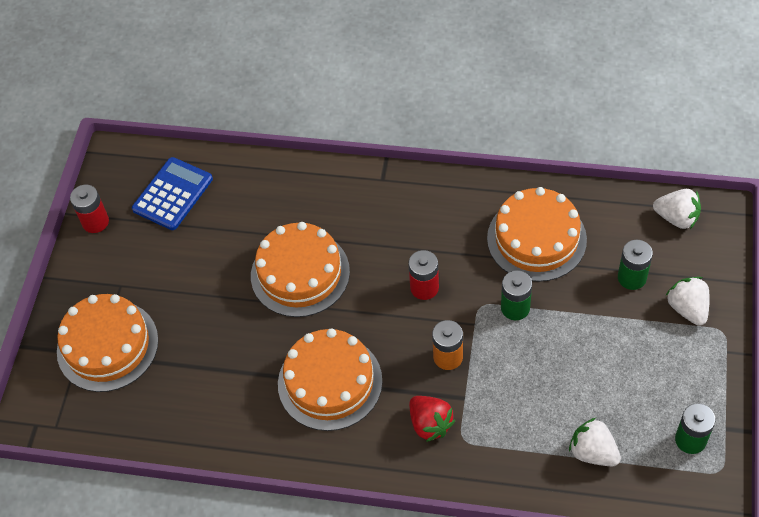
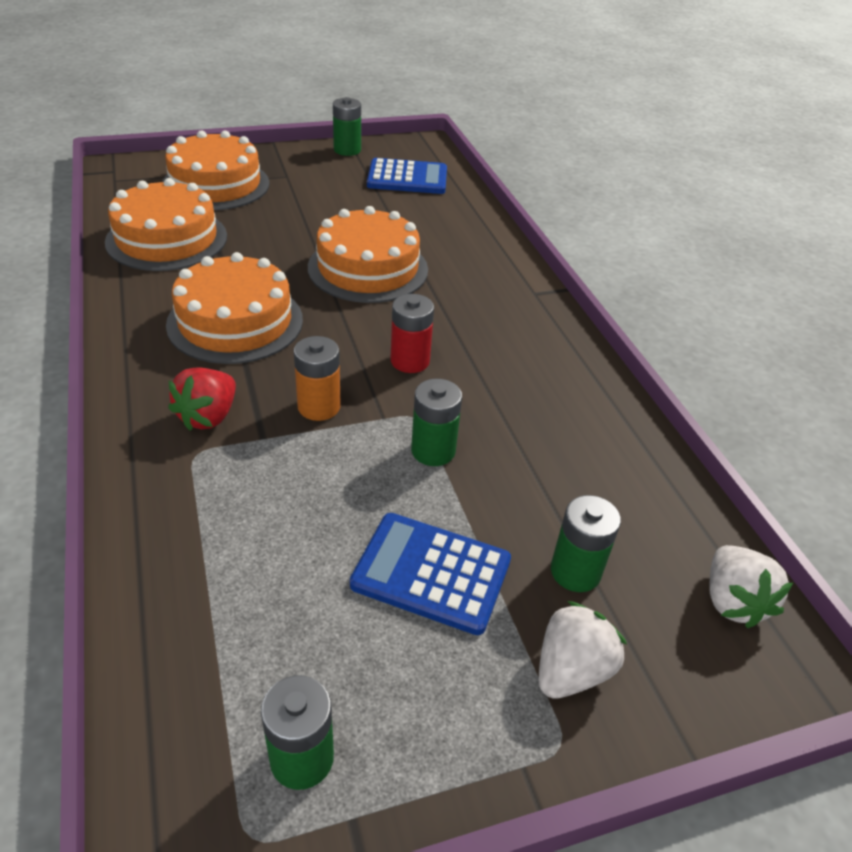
camera: 55 degrees right, 15 degrees down
red battery [70,185,109,233] -> green battery [333,97,361,156]
orange cake [487,187,587,282] -> orange cake moved to [105,178,227,271]
white strawberry [569,418,621,466] -> none
none -> blue calculator [350,513,511,635]

